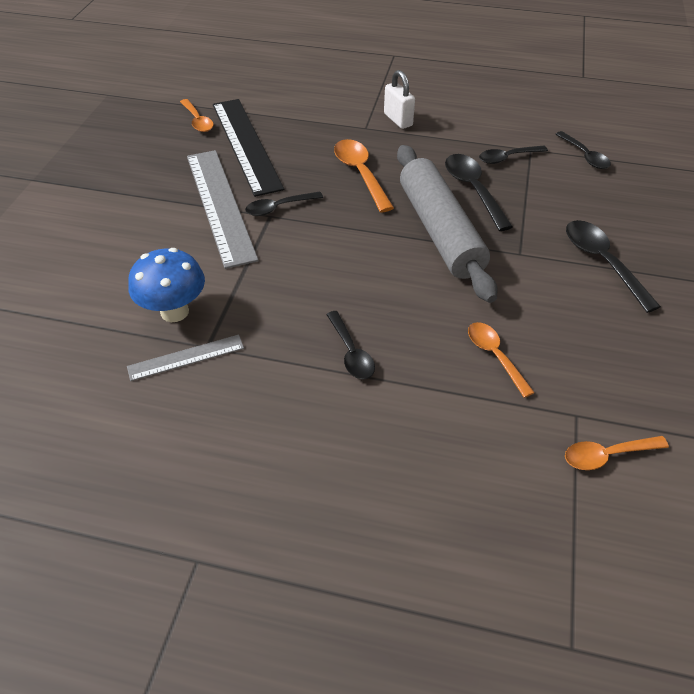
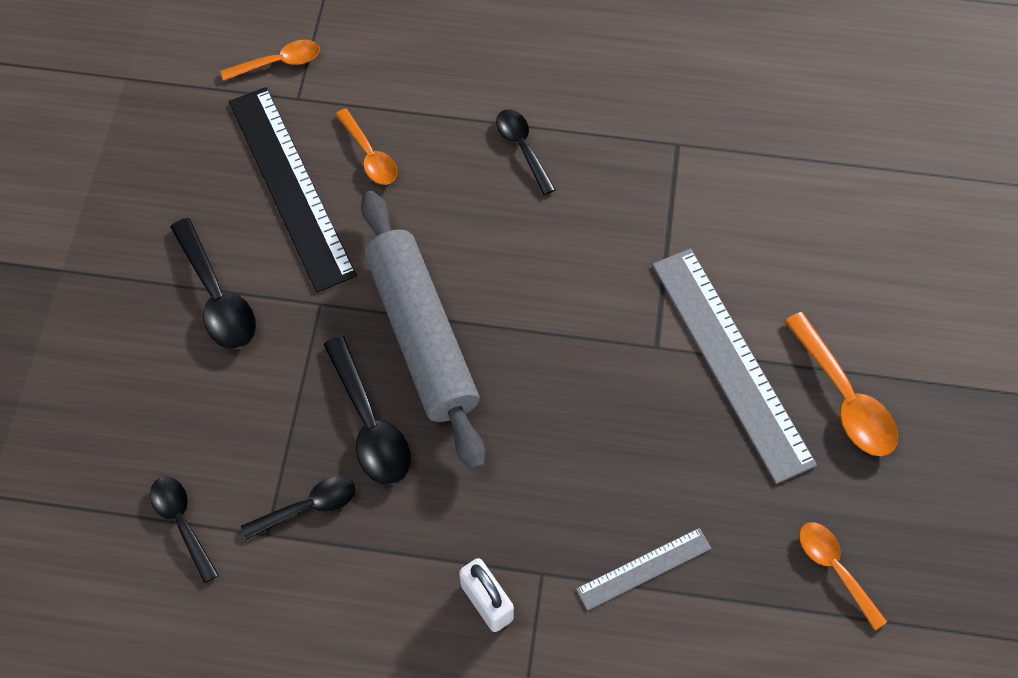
camera: 175 degrees right, 15 degrees up
grey ruler [127,335,244,381] -> grey ruler moved to [576,528,712,611]
blue mushroom [128,248,205,322] -> none
black ruler [213,99,284,197] -> black ruler moved to [229,87,357,293]
black spoon [245,191,323,216] -> none
orange spoon [334,139,394,212] -> orange spoon moved to [784,312,898,456]

